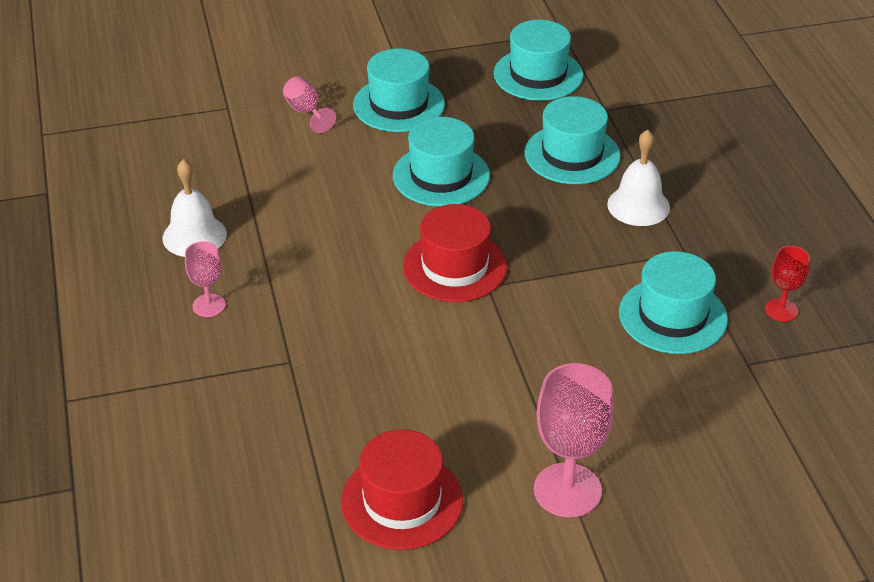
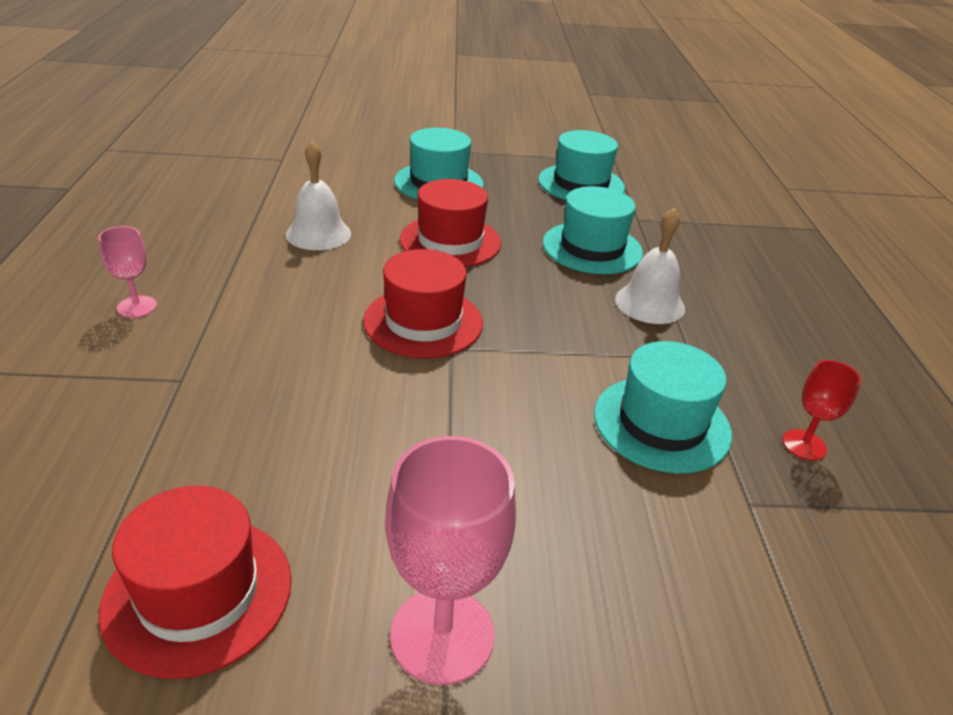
camera: 10 degrees right, 5 degrees down
white bell [162,159,227,257] -> white bell moved to [286,141,351,250]
pink goblet [283,76,336,133] -> none
turquoise hat [393,117,490,207] -> red hat [400,179,501,267]

